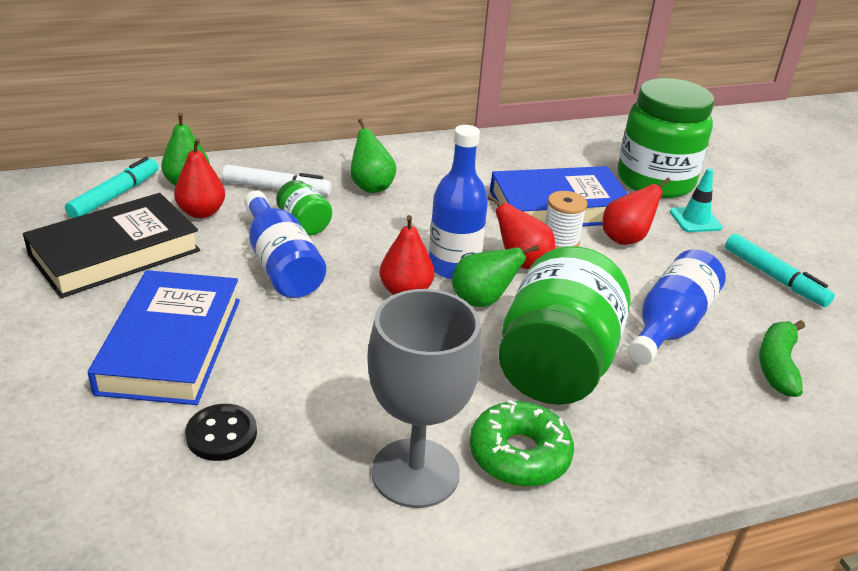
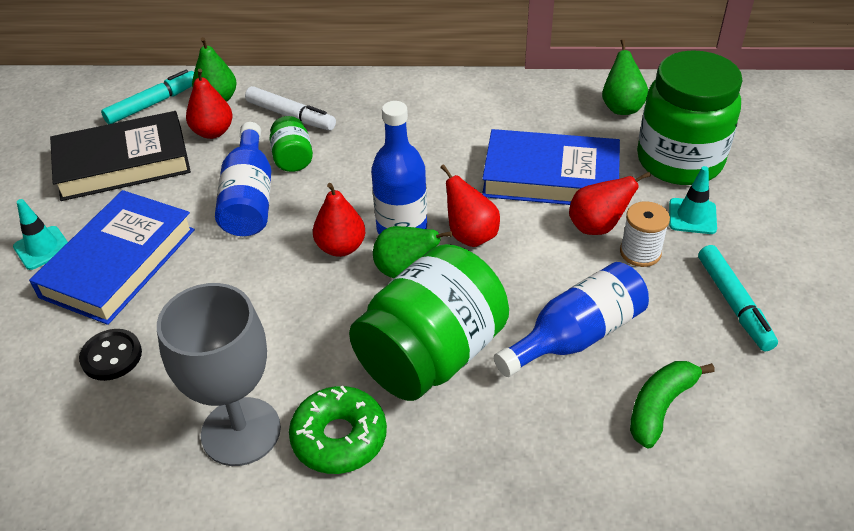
camera: 25 degrees right, 10 degrees up
green pear [350,119,396,193] -> green pear moved to [602,39,648,115]
white spool [545,191,587,249] -> white spool moved to [620,201,670,267]
none -> turquoise traffic cone [13,199,68,270]

